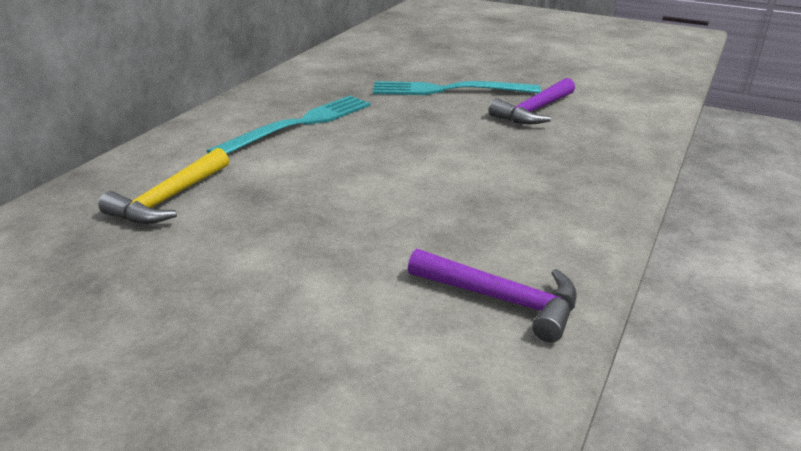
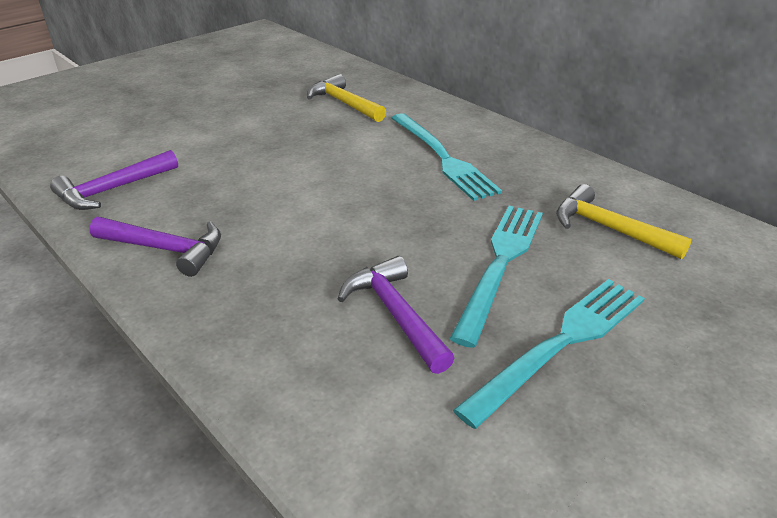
camera: 110 degrees right, 5 degrees up
none -> purple hammer [90,217,221,277]
none -> turquoise fork [453,279,645,429]
none -> yellow hammer [556,184,692,259]

